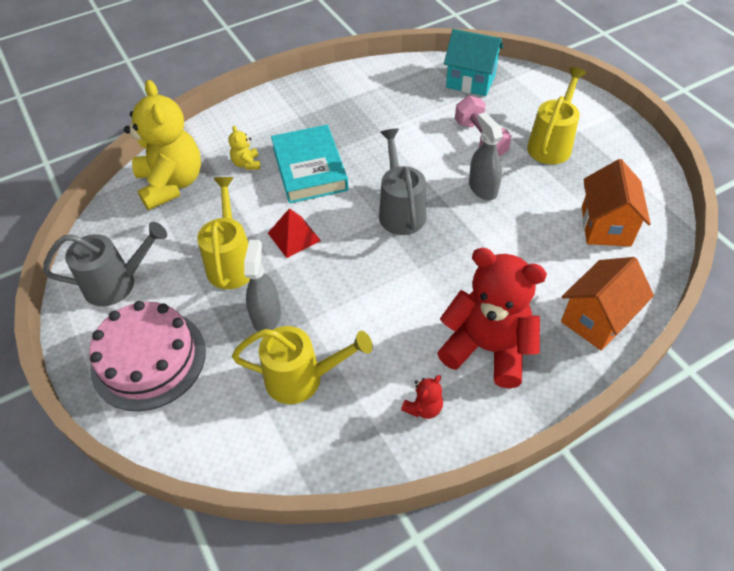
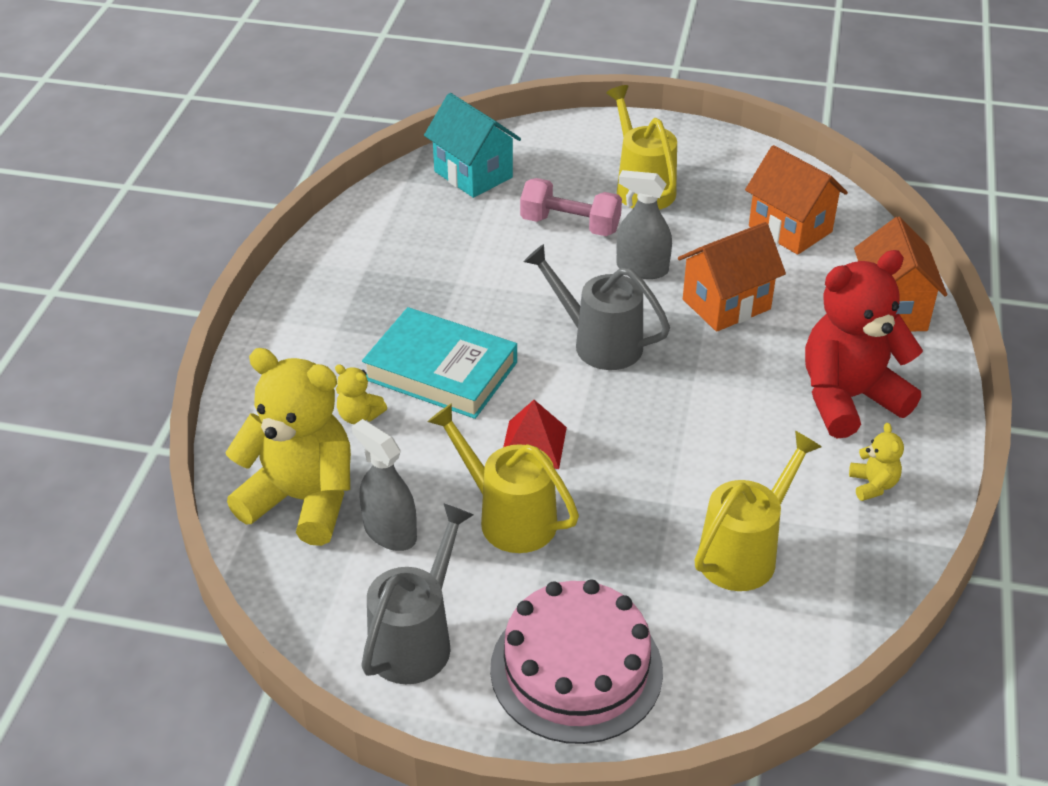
camera: 50 degrees left, 10 degrees down
grey spray bottle [244,240,281,332] -> grey spray bottle moved to [352,419,417,551]
red teddy bear [401,375,443,419] -> yellow teddy bear [849,423,904,501]
turquoise house [444,29,504,96] -> turquoise house turned 75 degrees clockwise [424,93,521,198]
none -> orange house [678,222,786,332]

